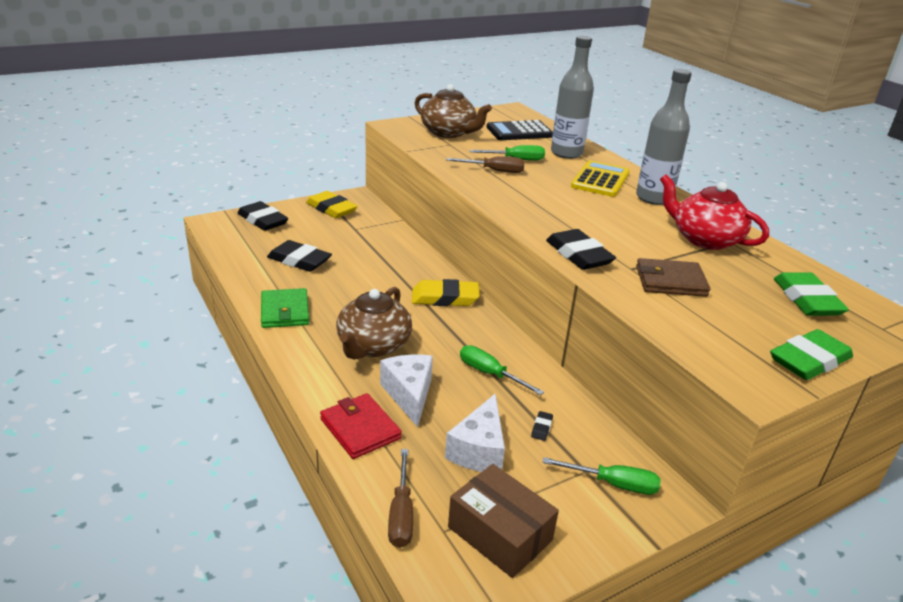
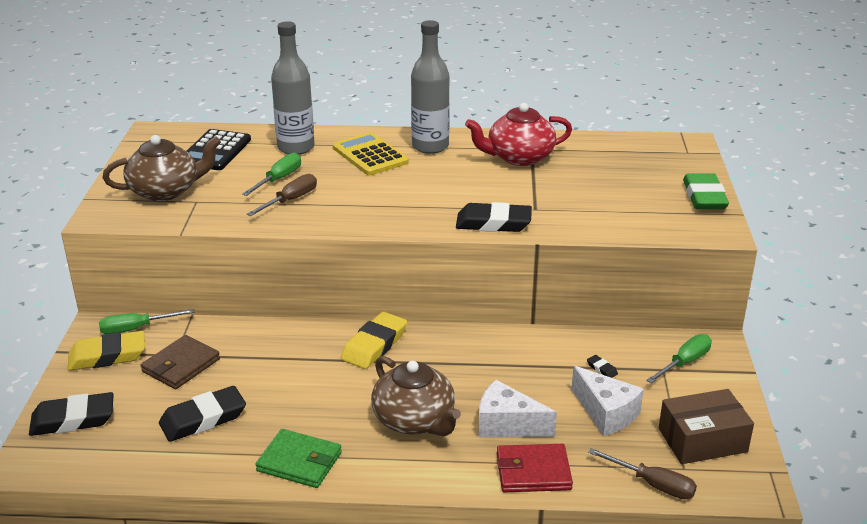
camera: 55 degrees left, 0 degrees up
green screwdriver [460,345,544,395] -> green screwdriver moved to [99,309,195,334]
brown wallet [636,258,710,297] -> brown wallet moved to [141,335,220,389]
green eraser [774,272,849,316] -> none

